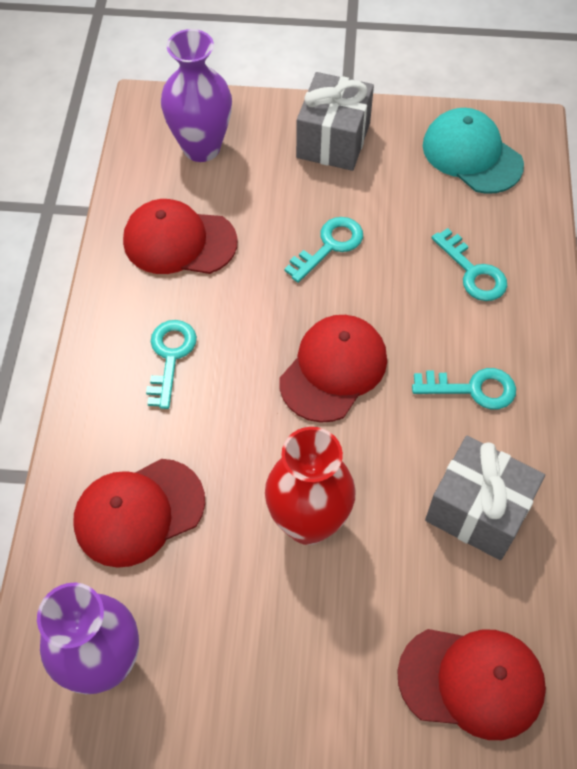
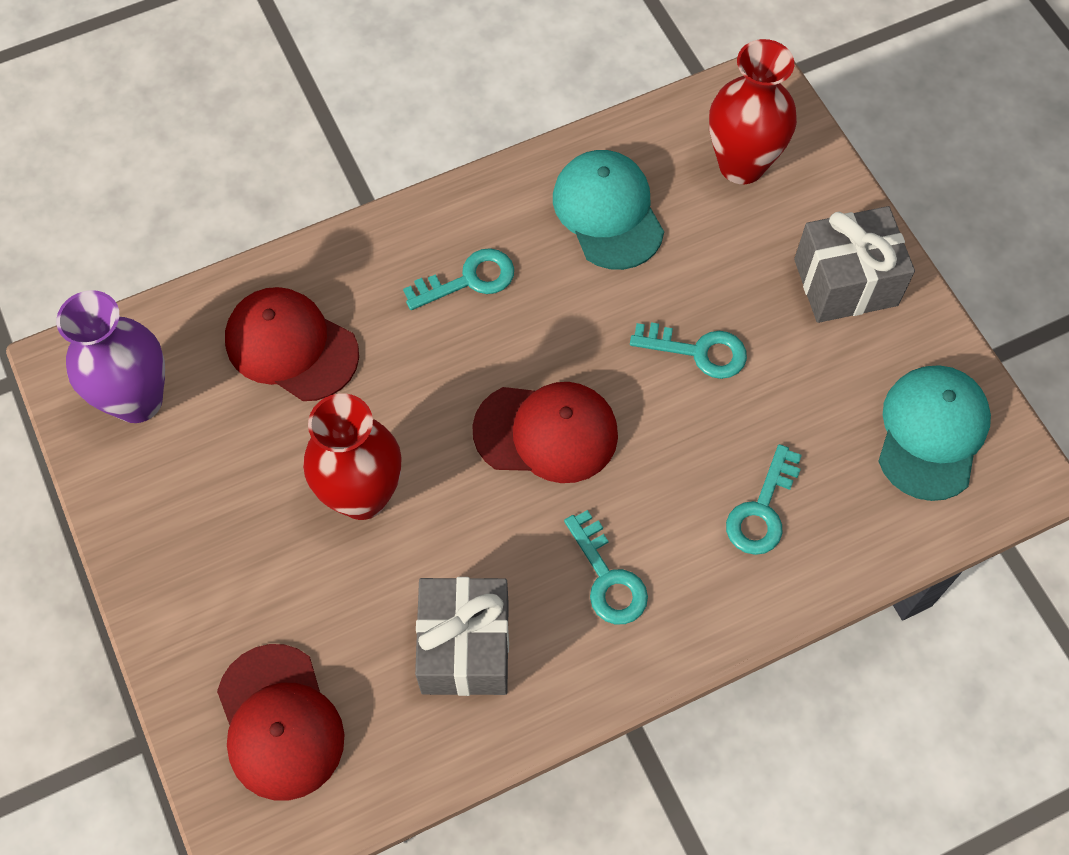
camera: 60 degrees right, 5 degrees up
red cap [123,199,238,274] -> turquoise cap [553,150,664,270]
purple vase [161,29,232,162] -> red vase [709,39,797,184]

